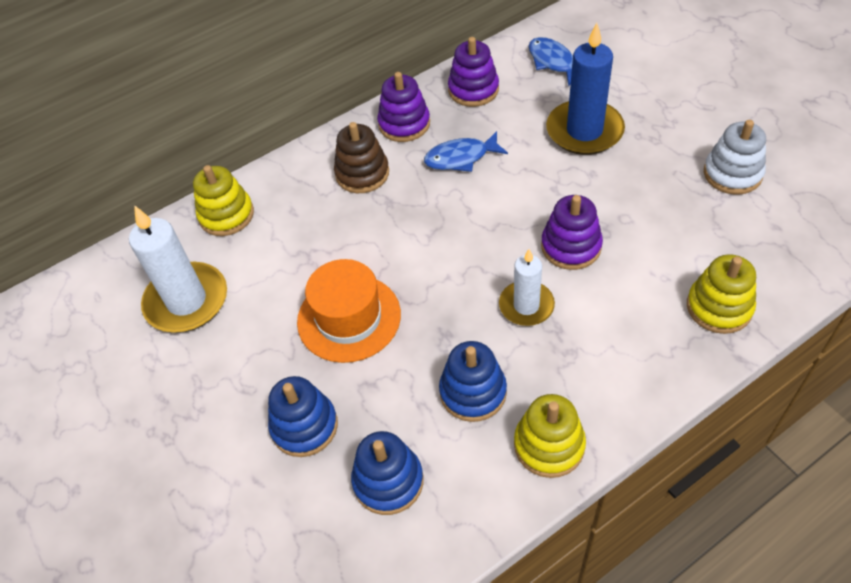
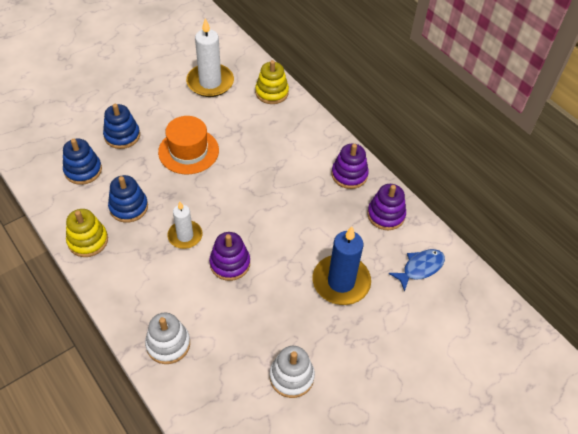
camera: 80 degrees right, 0 degrees up
brown stacking toy [334,122,389,193] -> none
blue fish [424,131,508,172] -> none
yellow stacking toy [687,254,756,334] -> white stacking toy [145,313,190,364]

